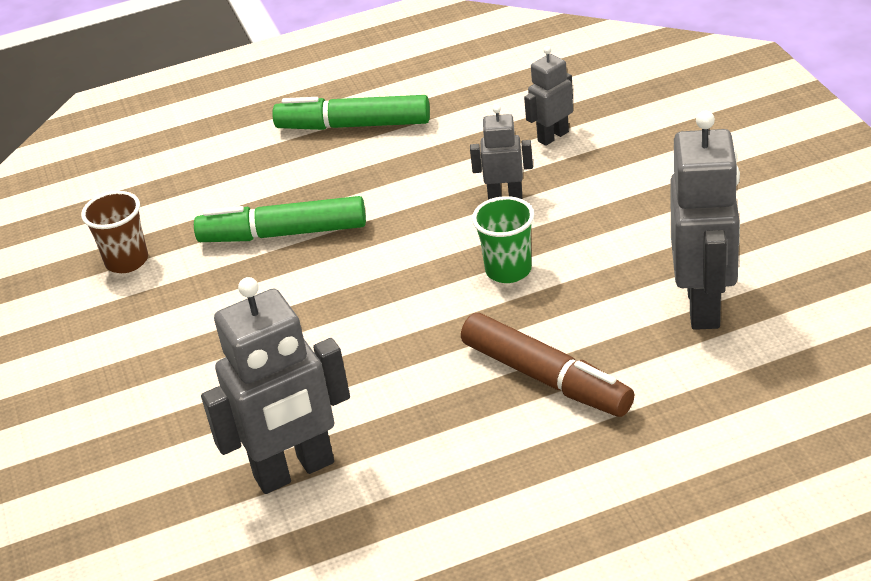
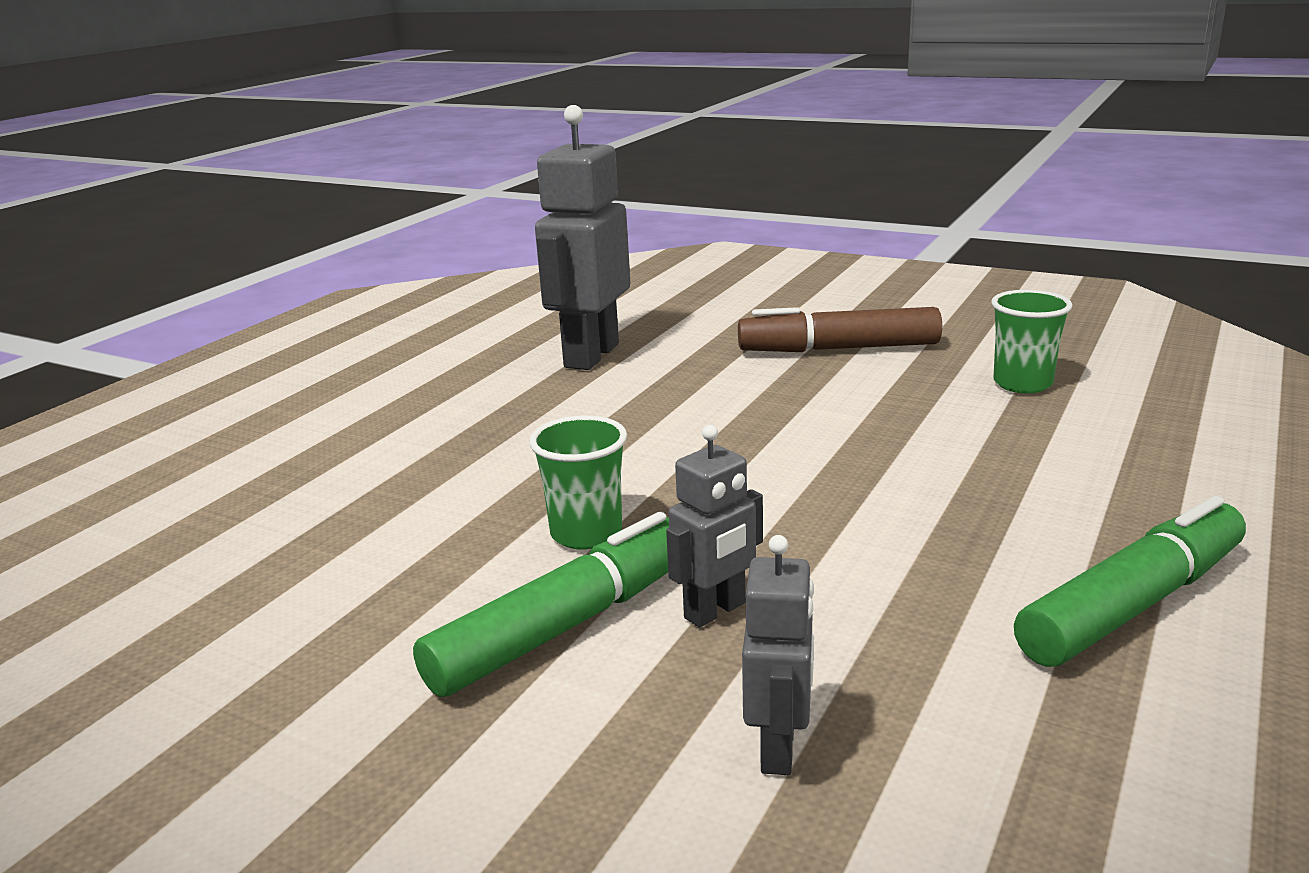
camera: 135 degrees right, 15 degrees down
brown cup [81,191,148,273] -> green cup [991,290,1072,393]
green marker [194,196,366,242] -> green marker moved to [413,512,669,697]
brown marker [461,313,634,417] -> brown marker moved to [738,307,942,352]
grey robot [670,111,740,330] -> none

